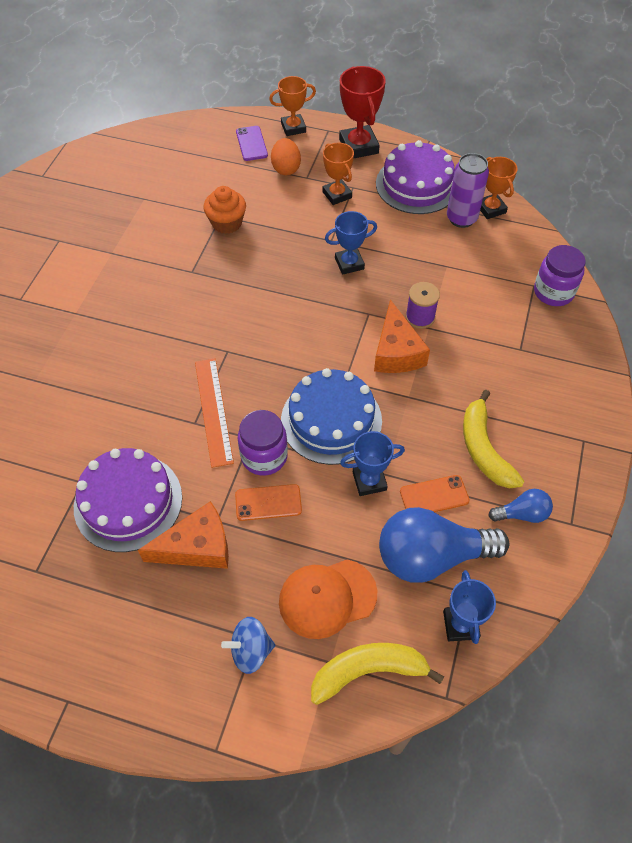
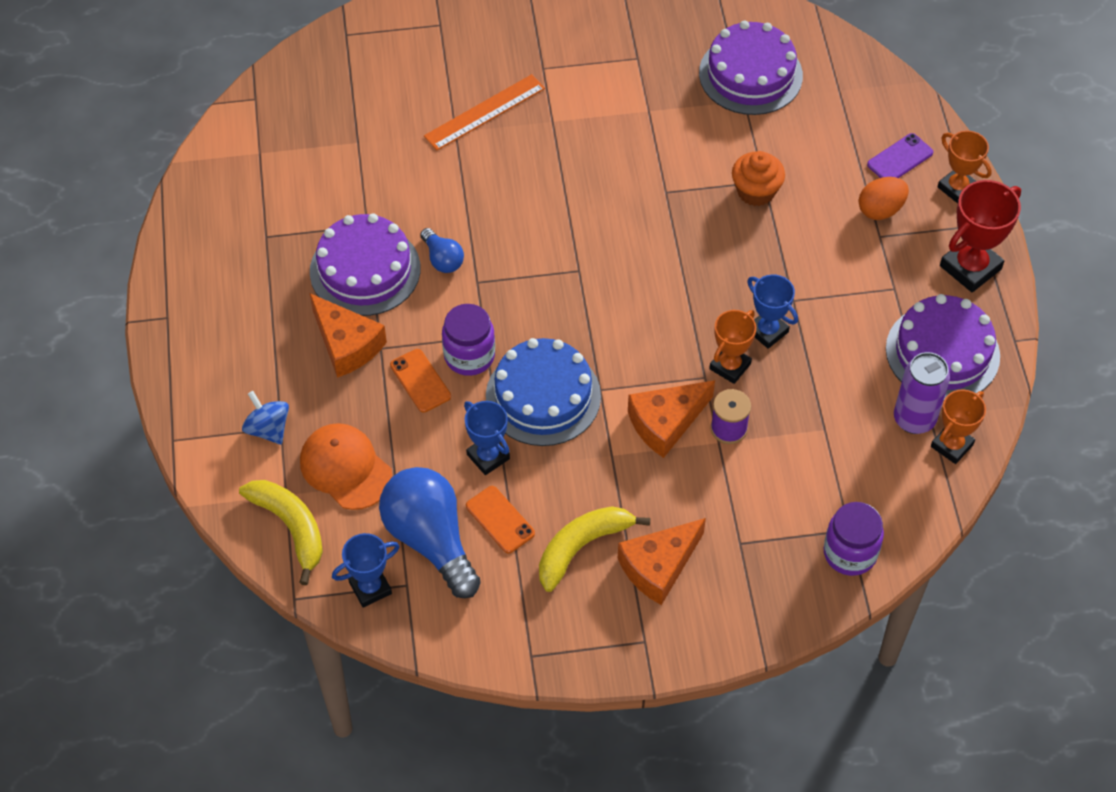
camera: 65 degrees right, 0 degrees up
orange ruler [195,358,234,468] -> orange ruler moved to [424,74,545,150]
orange trophy [322,143,354,205] -> orange trophy moved to [709,310,756,384]
blue light bulb [488,489,553,523] -> blue light bulb moved to [420,228,464,273]
none -> orange cheese [618,518,706,605]
none -> purple cake [699,21,803,115]

